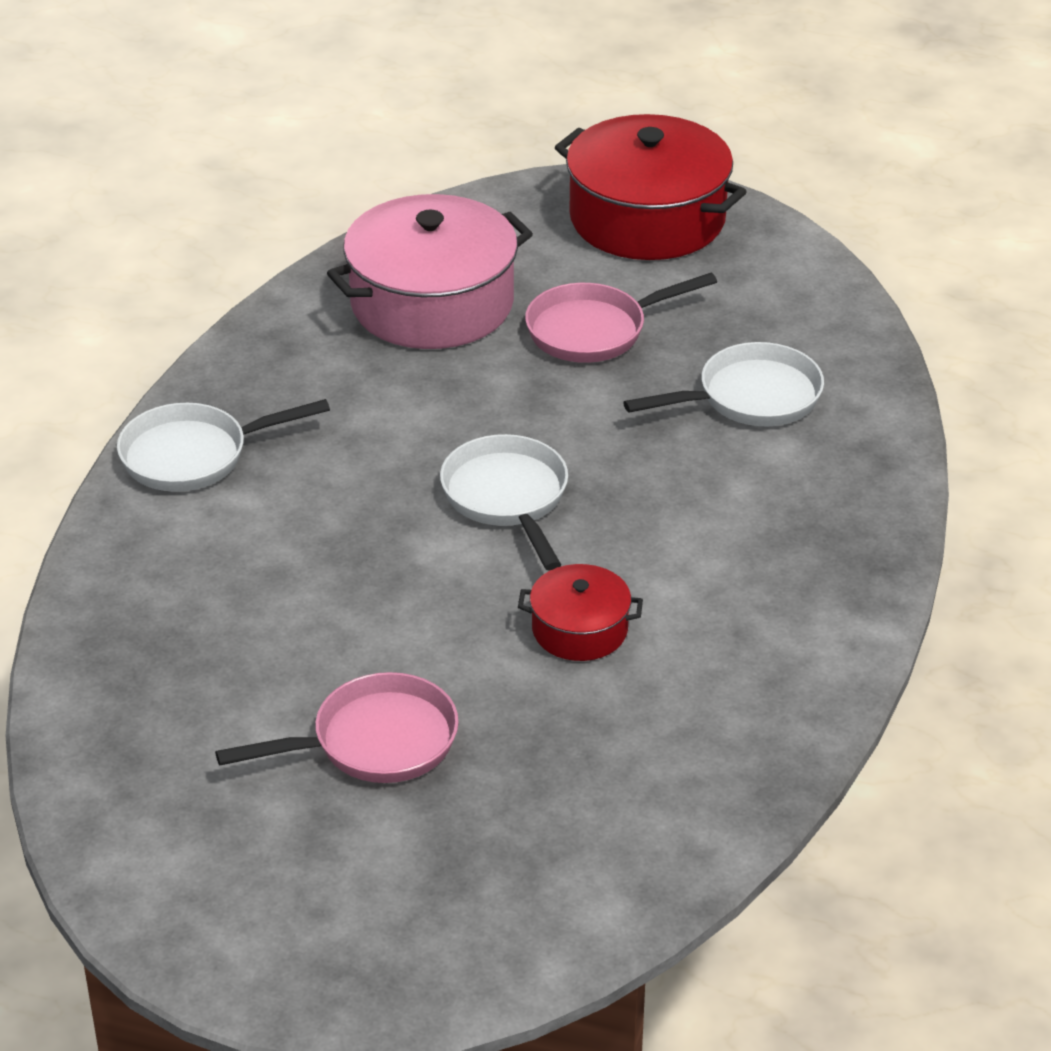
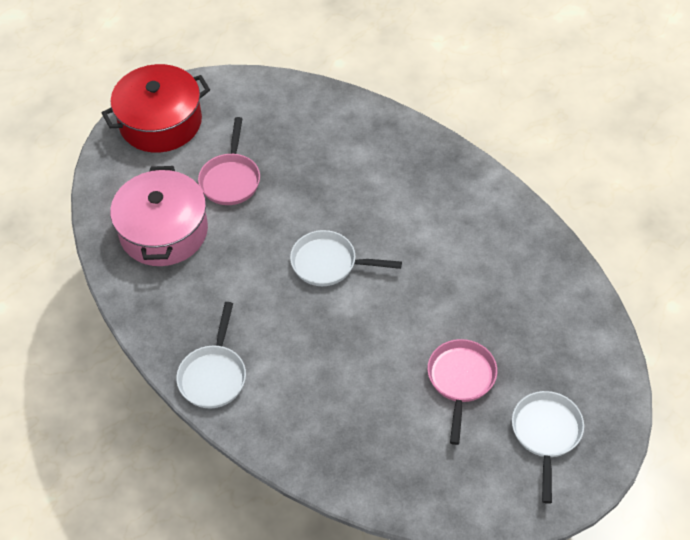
camera: 60 degrees left, 15 degrees up
red pot [518,564,643,661] -> none
white pan [623,342,824,426] -> white pan moved to [512,391,584,504]

